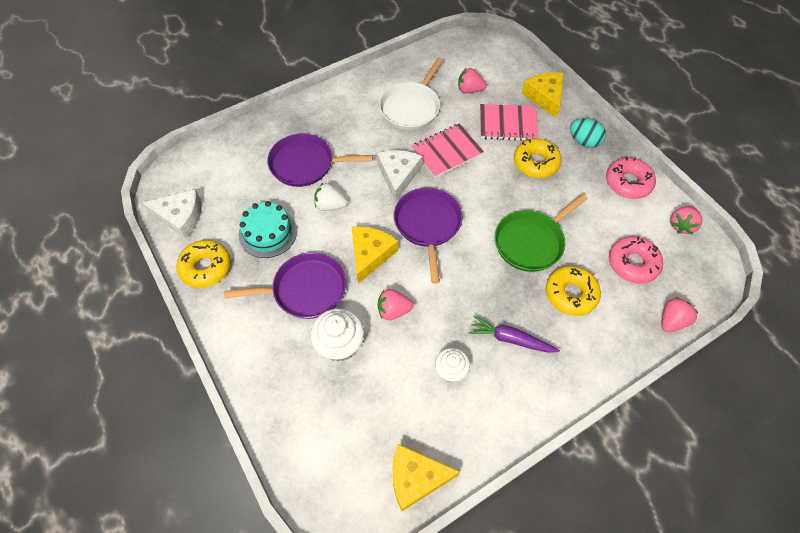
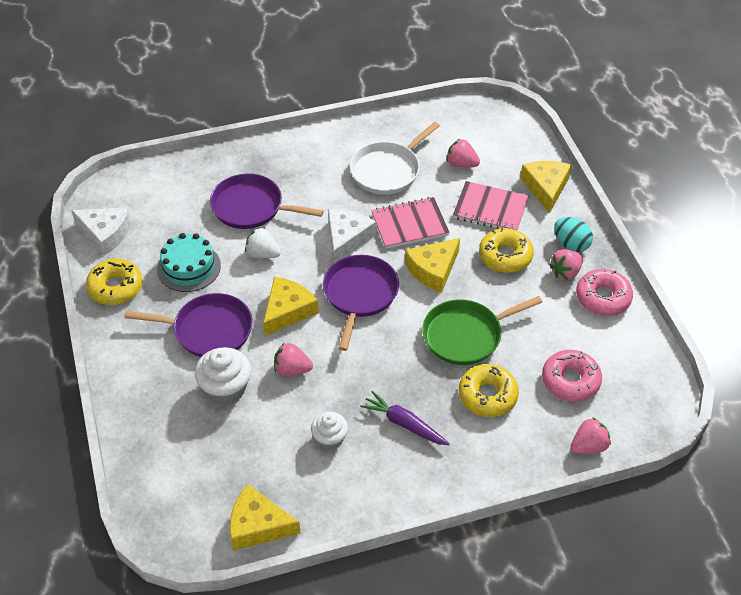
camera: 15 degrees right, 10 degrees down
pink strawberry [670,206,702,234] -> pink strawberry moved to [549,249,583,280]
none -> yellow cheese [405,238,460,292]

